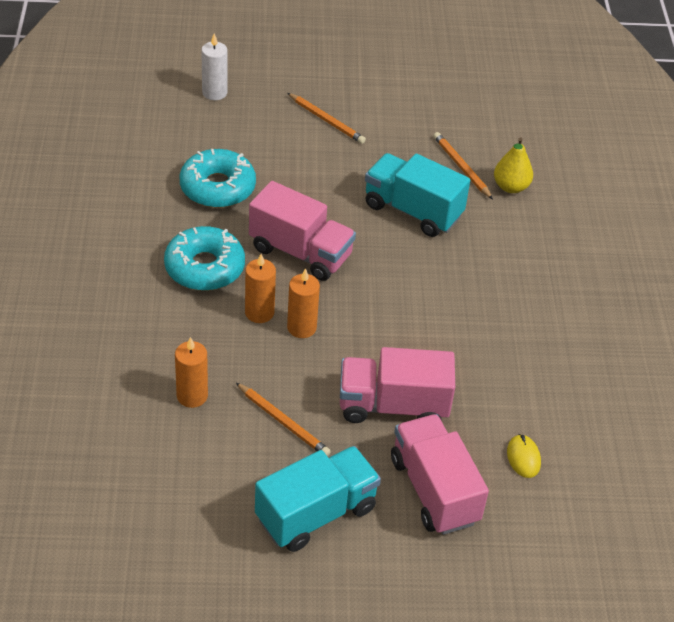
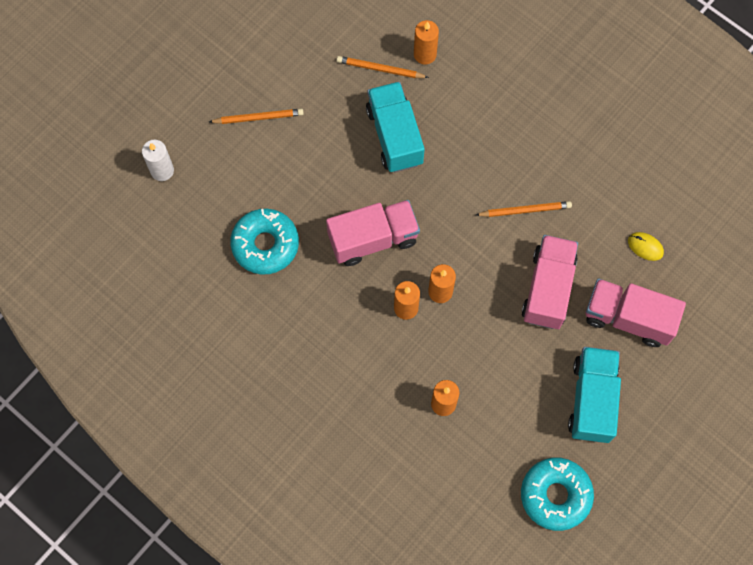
camera: 45 degrees left, 25 degrees up
turquoise donut [164,226,245,291] -> turquoise donut moved to [521,457,594,531]
orange pencil [236,383,331,456] -> orange pencil moved to [476,201,572,217]
pink truck [340,347,455,423] -> pink truck turned 150 degrees clockwise [522,235,578,329]
turquoise truck [365,153,470,237] -> turquoise truck turned 90 degrees clockwise [366,82,425,173]
yellow pear [494,137,533,193] -> orange candle [414,20,439,64]

